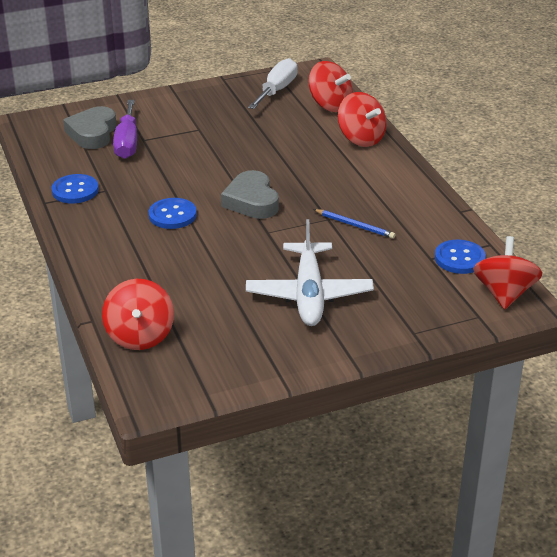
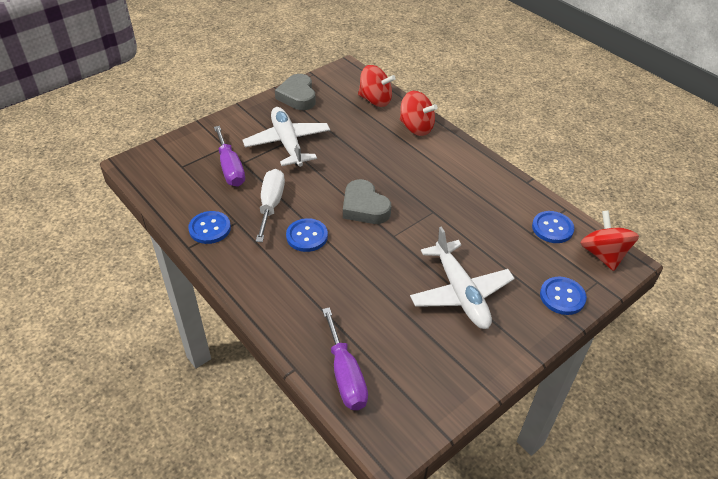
camera: 20 degrees left, 10 degrees up
grey heart [63,106,116,149] -> grey heart moved to [275,74,316,110]
red spinning top [102,279,174,350] -> purple screwdriver [322,307,368,410]
white screwdriver [248,58,298,109] -> white screwdriver moved to [256,169,285,242]
blue pencil [313,209,395,239] -> none
none -> white plane [243,107,330,167]
none -> blue button [540,277,587,315]

